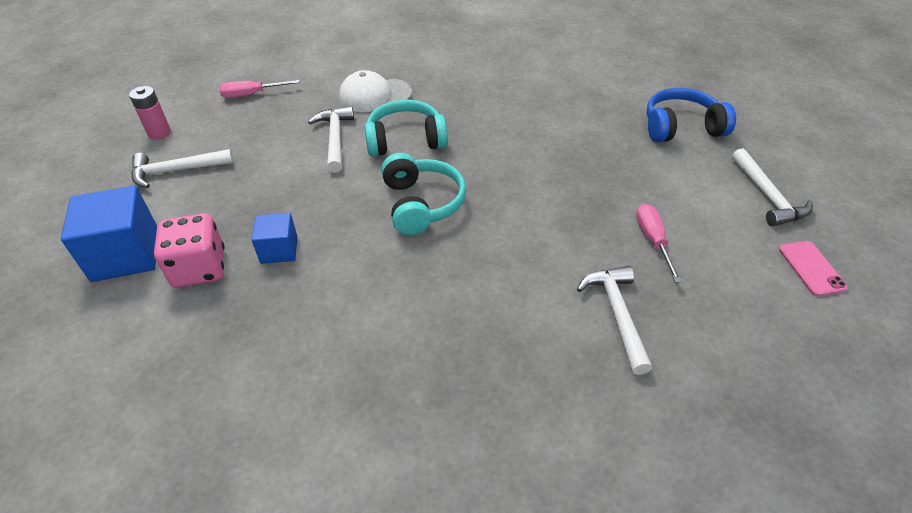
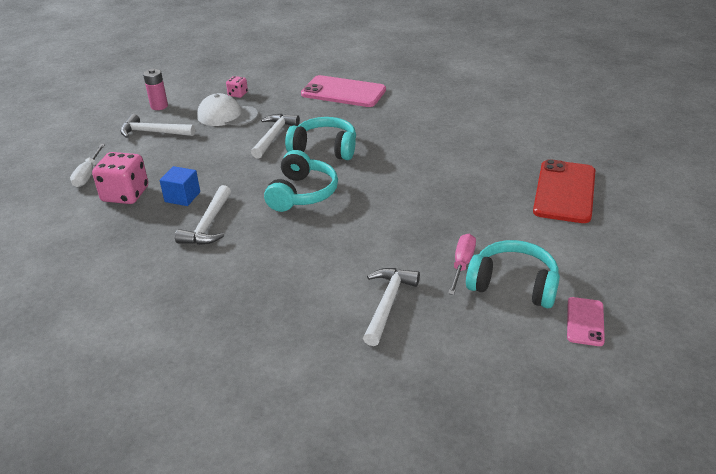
camera: 25 degrees right, 10 degrees down
blue cube [61,186,157,282] -> white screwdriver [70,144,105,187]
pink screwdriver [219,80,300,98] -> pink dice [226,76,248,98]
white cap [339,70,412,112] -> white cap moved to [197,93,258,126]
blue headphones [646,88,736,142] -> red phone [533,159,595,223]
white hammer [732,148,813,226] -> white hammer moved to [175,185,231,245]
none -> pink phone [301,75,386,107]
none -> turquoise headphones [466,240,560,308]

